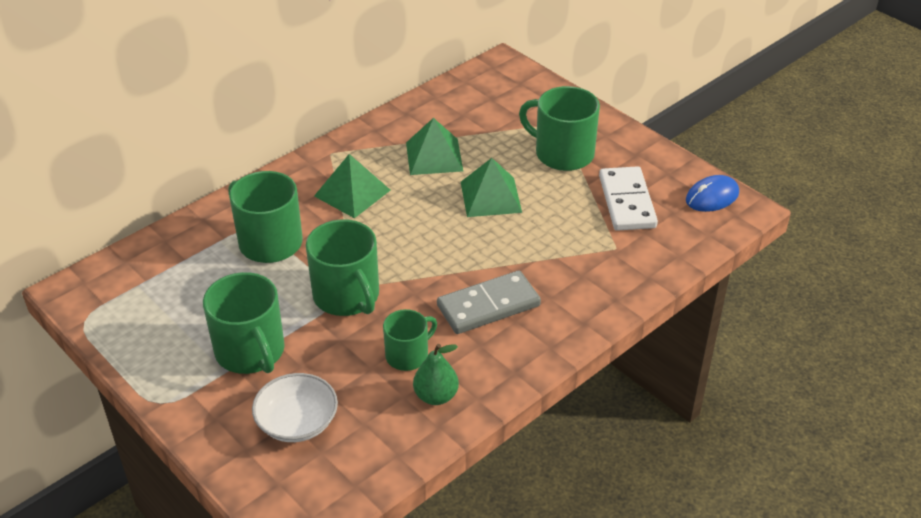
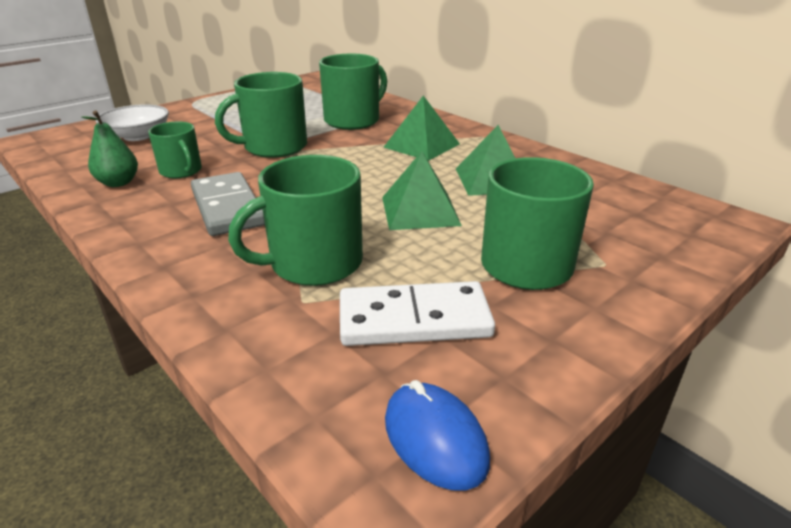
camera: 90 degrees right, 10 degrees down
green mug [203,272,285,374] -> green mug moved to [228,155,363,286]

